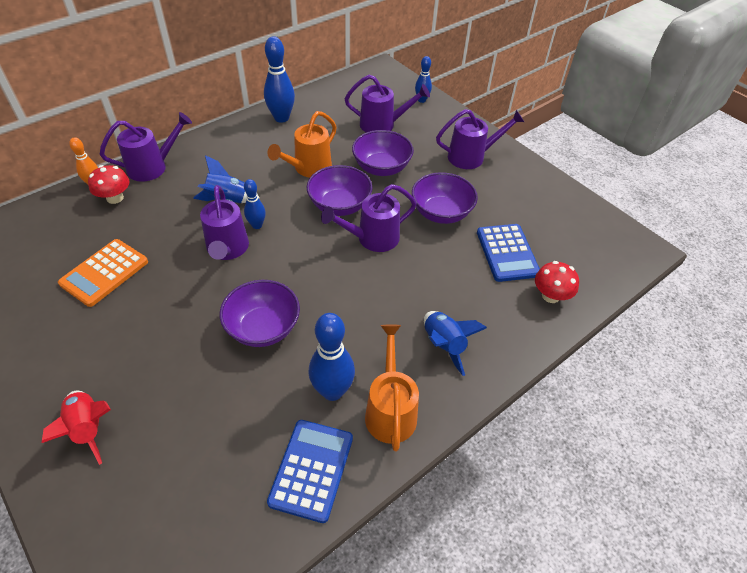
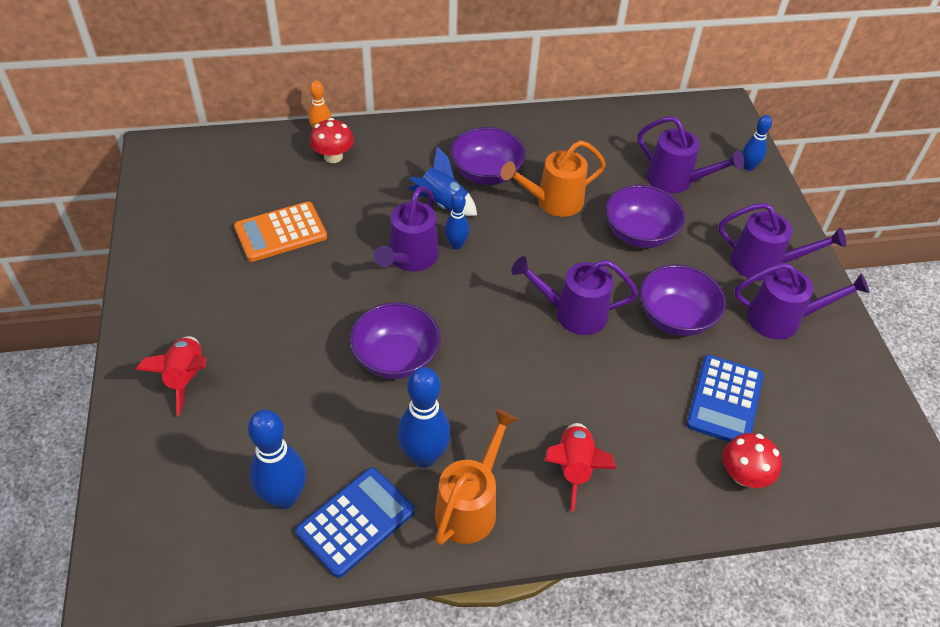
camera: 30 degrees right, 0 degrees up
purple watering can [100,112,192,182] -> purple watering can moved to [734,263,870,339]
blue bowling pin [264,36,295,123] -> blue bowling pin moved to [248,410,306,509]
purple bowl [307,165,372,216] -> purple bowl moved to [450,127,526,185]
blue rocket [424,311,487,376] -> red rocket [544,423,617,511]

